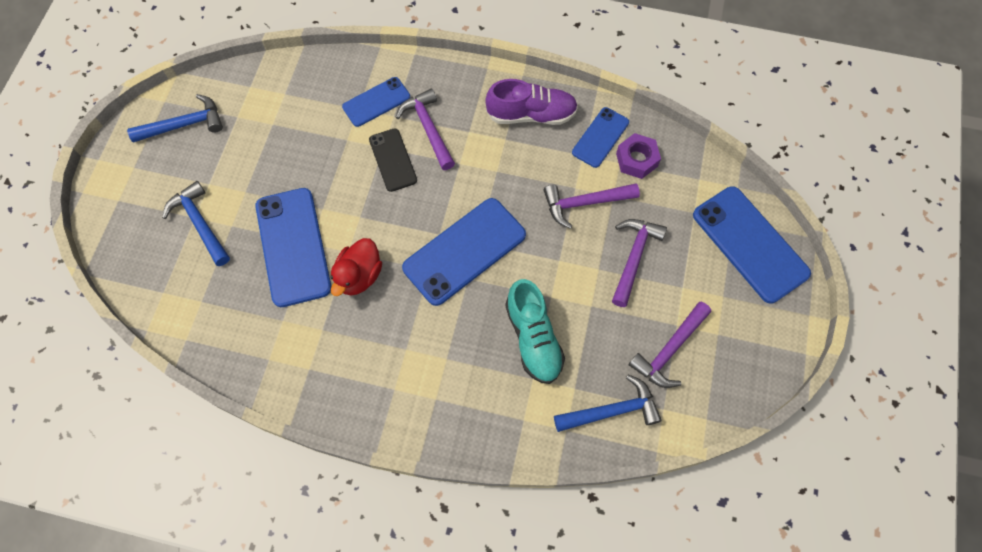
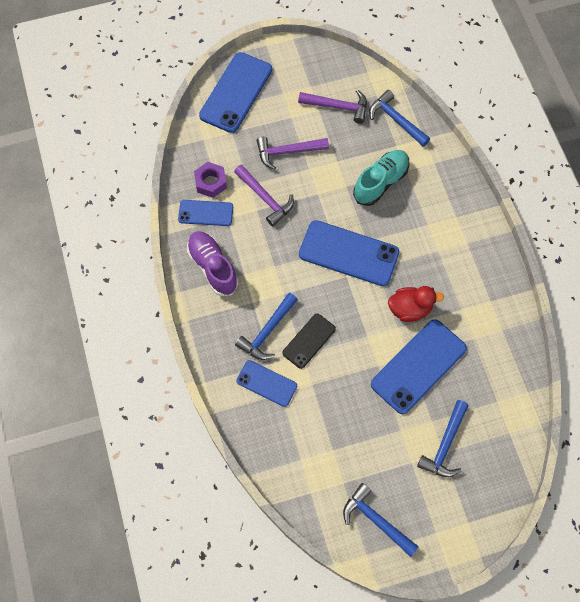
camera: 120 degrees left, 0 degrees up
purple hammer [396,89,455,170] -> blue hammer [235,293,298,360]

